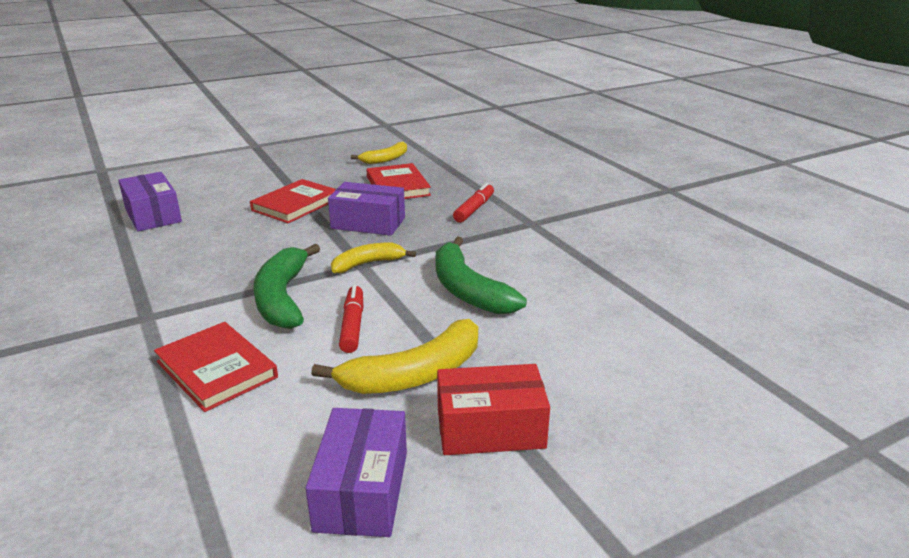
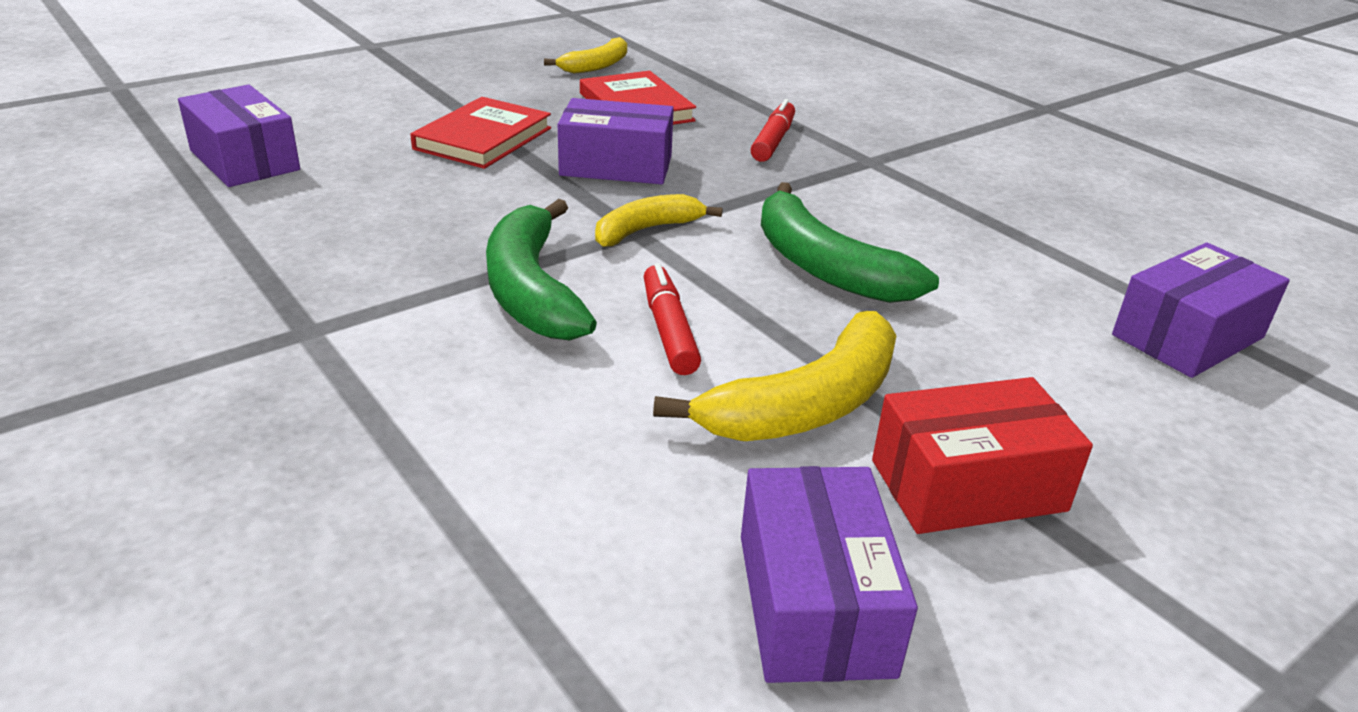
camera: 10 degrees left, 5 degrees up
red book [154,322,278,412] -> none
none -> purple box [1112,243,1290,378]

